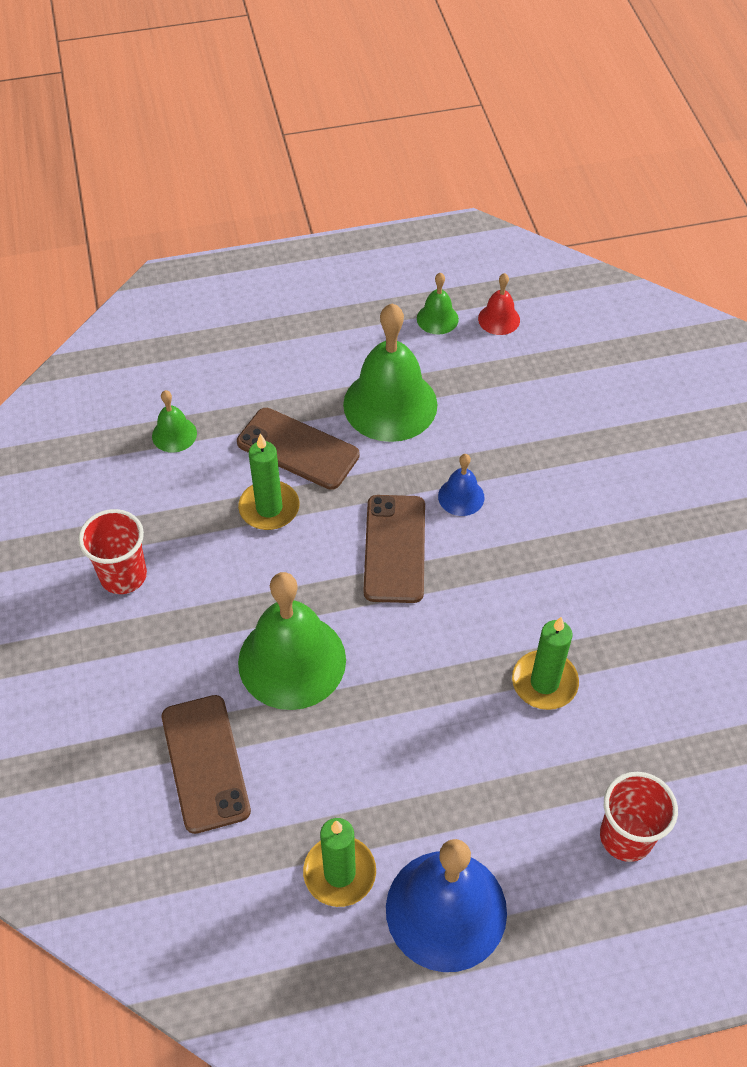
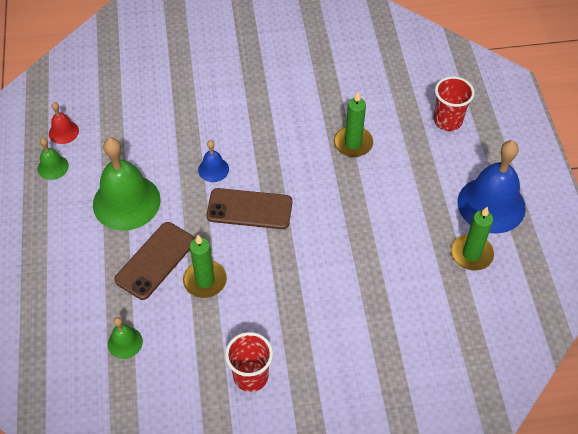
camera: 85 degrees left, 0 degrees up
brown phone [162,695,251,834] -> none
green bell [238,572,346,710] -> none

